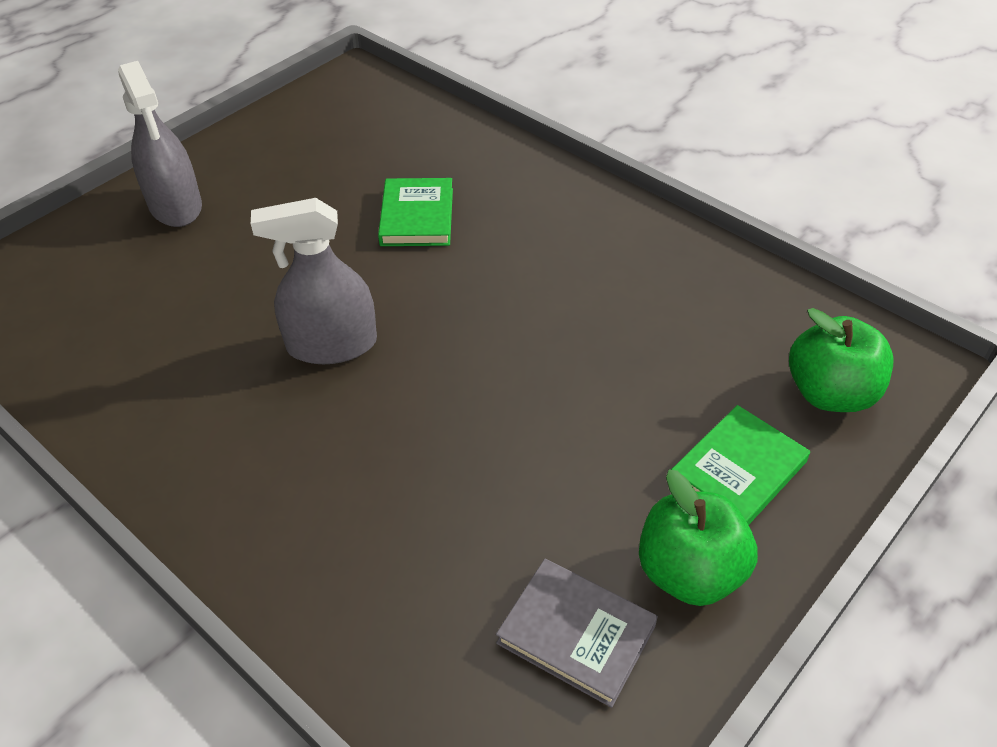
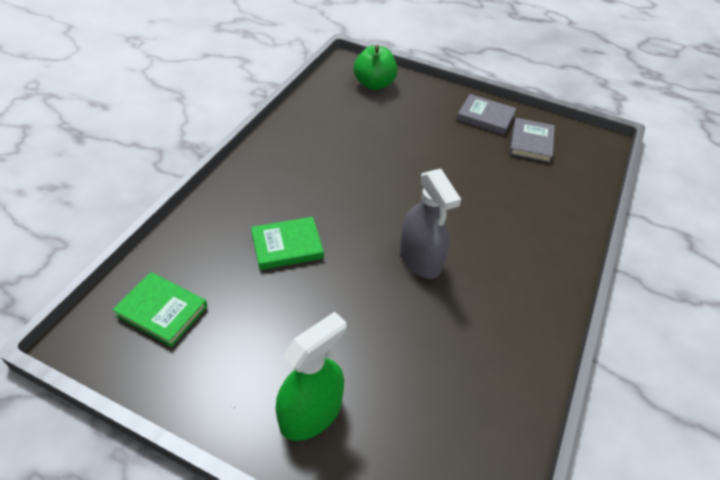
camera: 110 degrees left, 0 degrees up
grey spray bottle [118,61,202,227] -> green spray bottle [275,312,346,441]
green apple [639,470,758,606] -> grey book [457,94,516,135]
green book [671,405,810,525] -> green book moved to [113,272,208,347]

